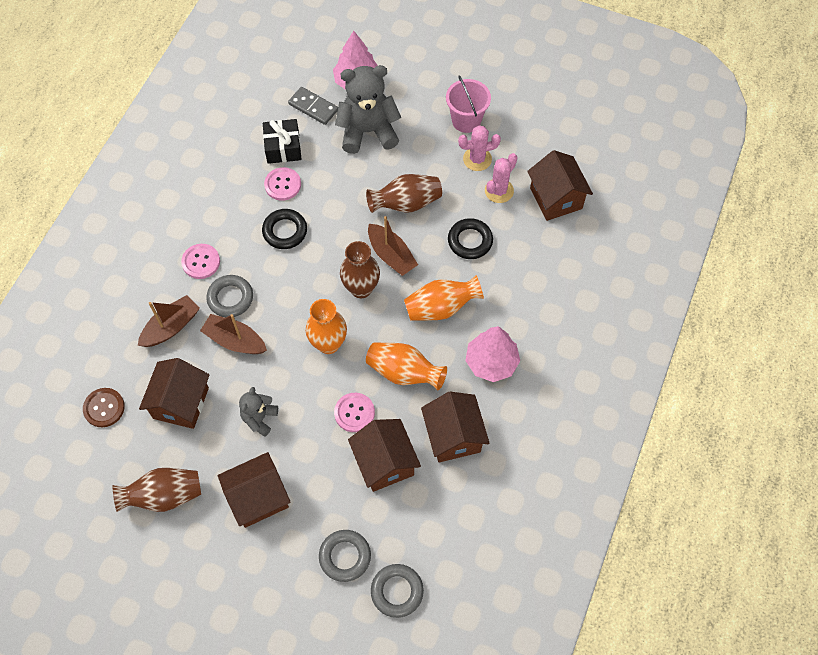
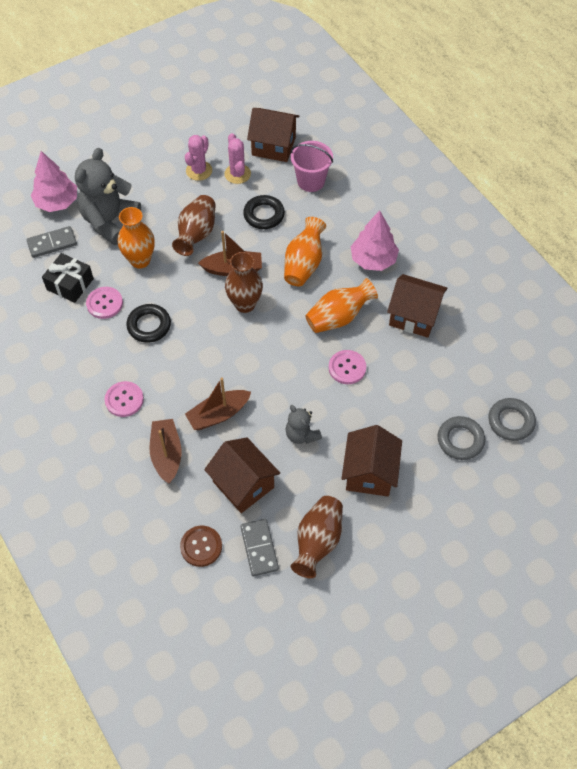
camera: 55 degrees left, 5 degrees down
grey ring [206,275,253,317] -> none
orange vase [306,299,347,354] -> orange vase moved to [118,207,155,269]
brown house [348,419,421,492] -> none
pink bucket [446,75,491,133] -> pink bucket moved to [291,141,333,192]
none -> grey domino [240,519,279,576]

